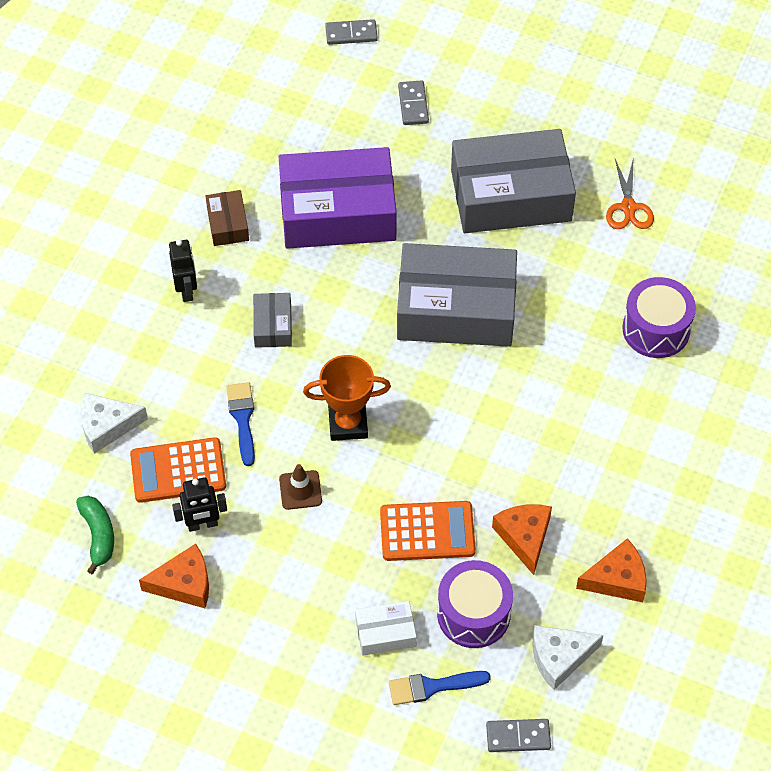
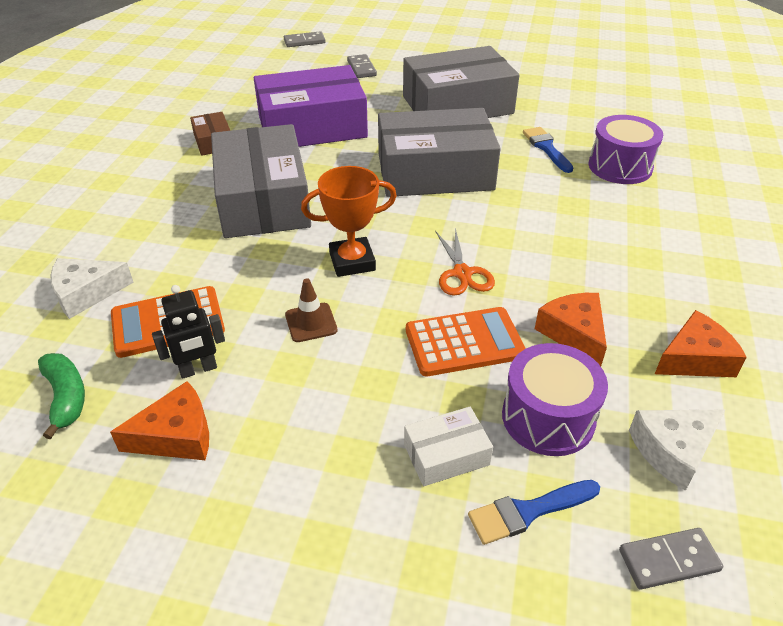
camera: 10 degrees left, 15 degrees down
black robot [169,239,197,302] -> none
blue brush [226,382,255,466] -> blue brush moved to [523,127,573,173]
grey box [253,293,292,348] -> grey box [211,124,311,238], size x2.28
orange scissors [606,157,654,229] -> orange scissors moved to [435,228,495,295]

